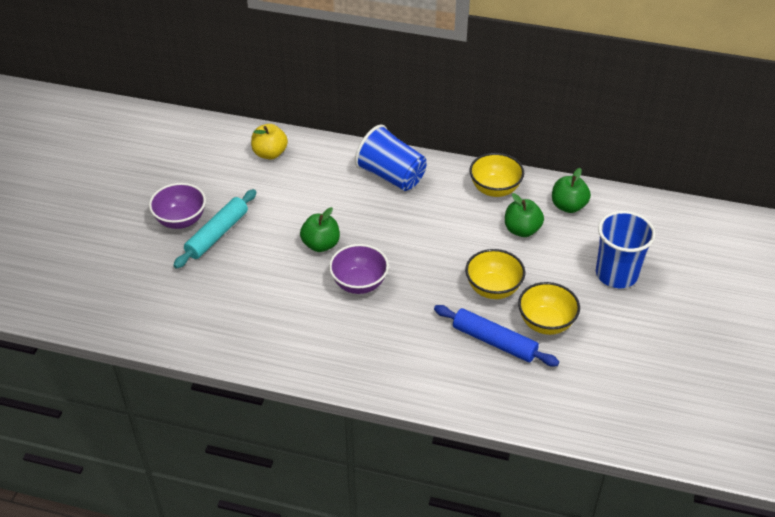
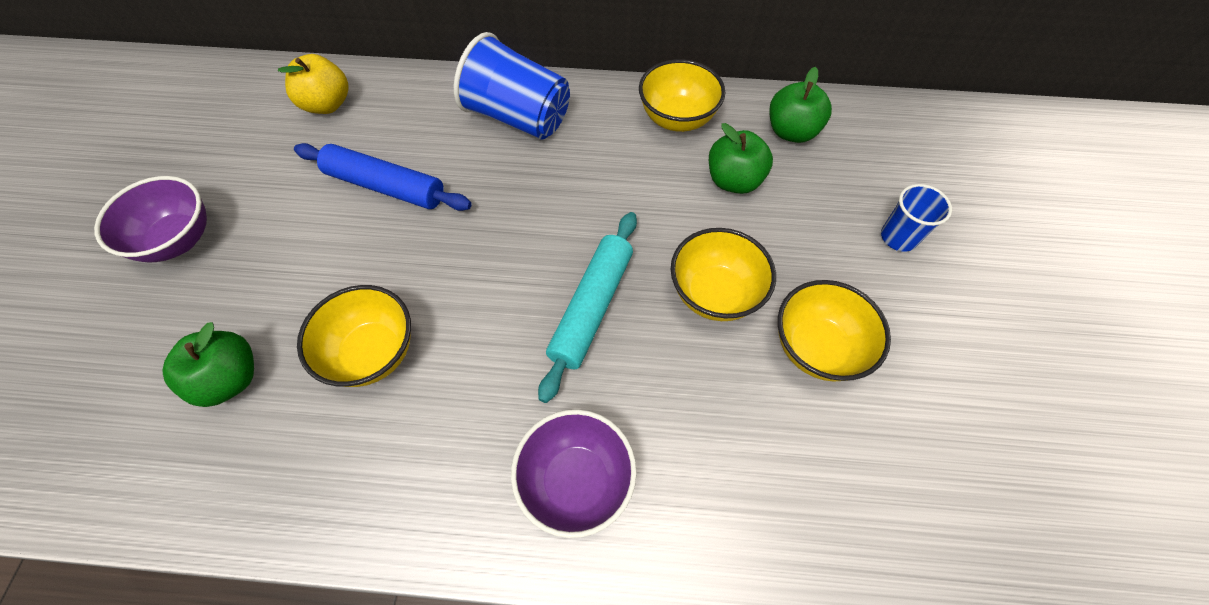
camera: 10 degrees left, 15 degrees up
turquoise rolling pin [173,189,257,269] -> turquoise rolling pin moved to [538,212,637,403]
green apple [300,207,340,252] -> green apple moved to [162,322,254,407]
purple bowl [329,244,389,294] -> purple bowl moved to [511,409,637,538]
blue rolling pin [434,305,559,366] -> blue rolling pin moved to [294,143,472,211]
blue cup [596,211,656,288] -> blue cup [881,184,952,252], size x0.54
none -> yellow bowl [297,285,411,387]

